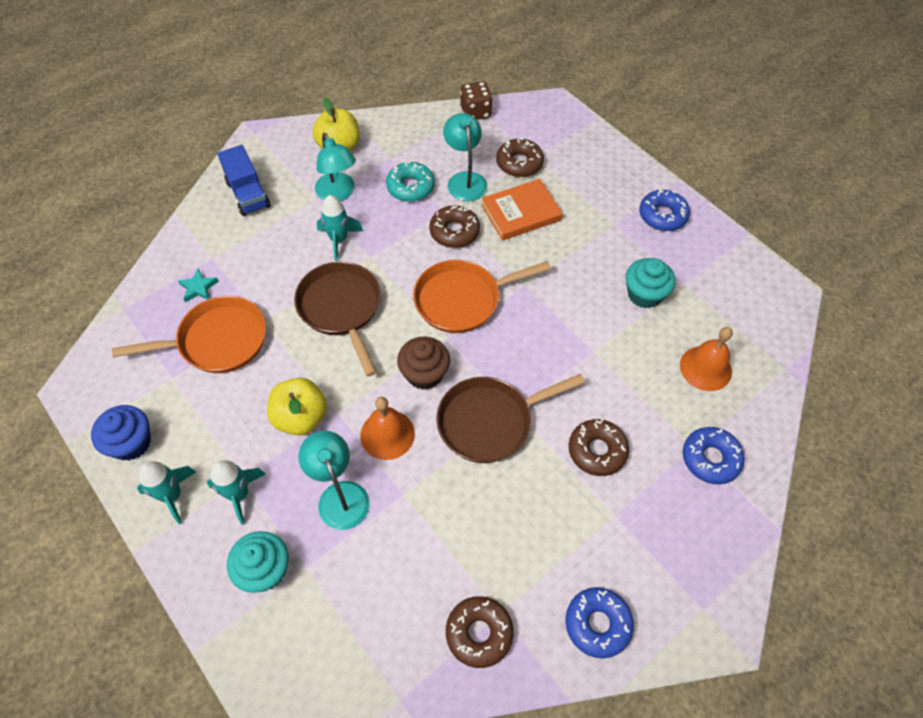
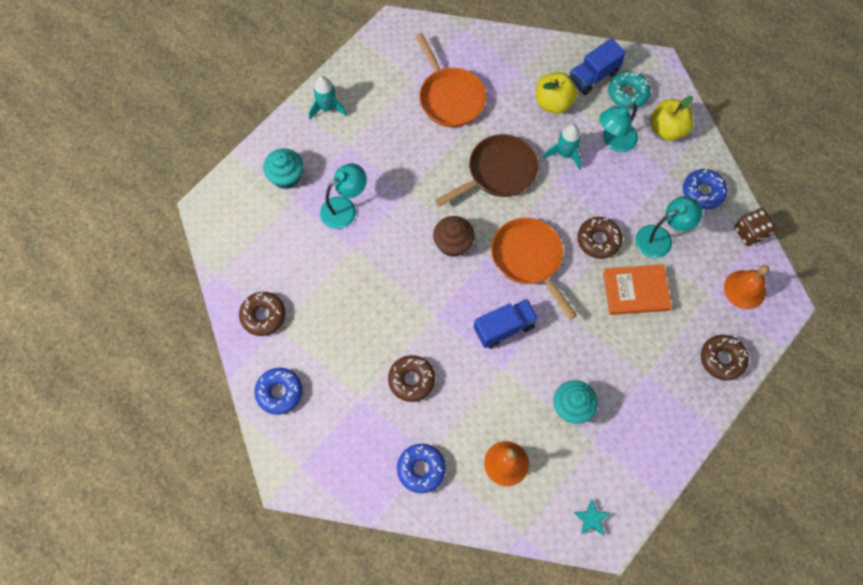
camera: 80 degrees right, 10 degrees up
blue cupcake [91,405,151,461] -> none
turquoise star [178,268,219,302] -> turquoise star moved to [573,499,610,535]
turquoise rocket [207,460,266,525] -> none
yellow apple [267,378,327,435] -> yellow apple moved to [536,72,578,114]
orange bell [360,397,415,460] -> orange bell moved to [724,265,769,309]
turquoise donut [386,161,435,202] -> turquoise donut moved to [608,71,651,109]
brown pan [436,374,585,463] -> none
orange book [481,179,563,241] -> orange book turned 60 degrees counterclockwise [603,264,672,315]
brown donut [496,137,544,177] -> brown donut moved to [701,335,749,381]
blue donut [639,189,690,231] -> blue donut moved to [683,169,727,210]
none -> blue truck [474,299,538,349]

